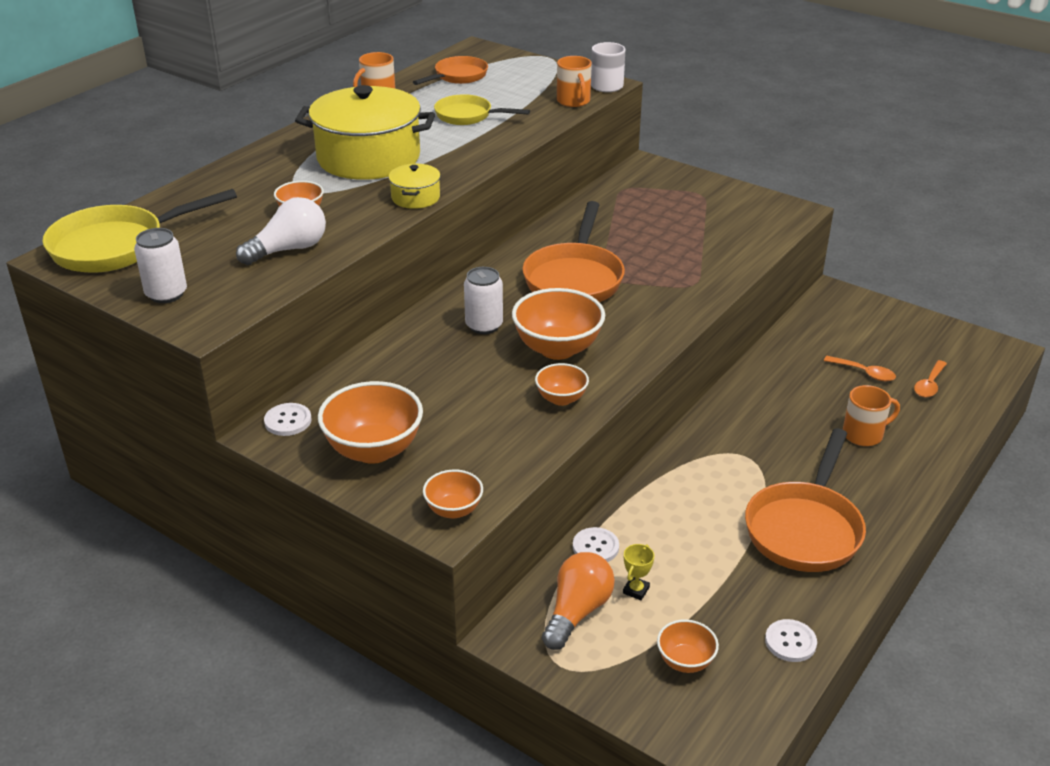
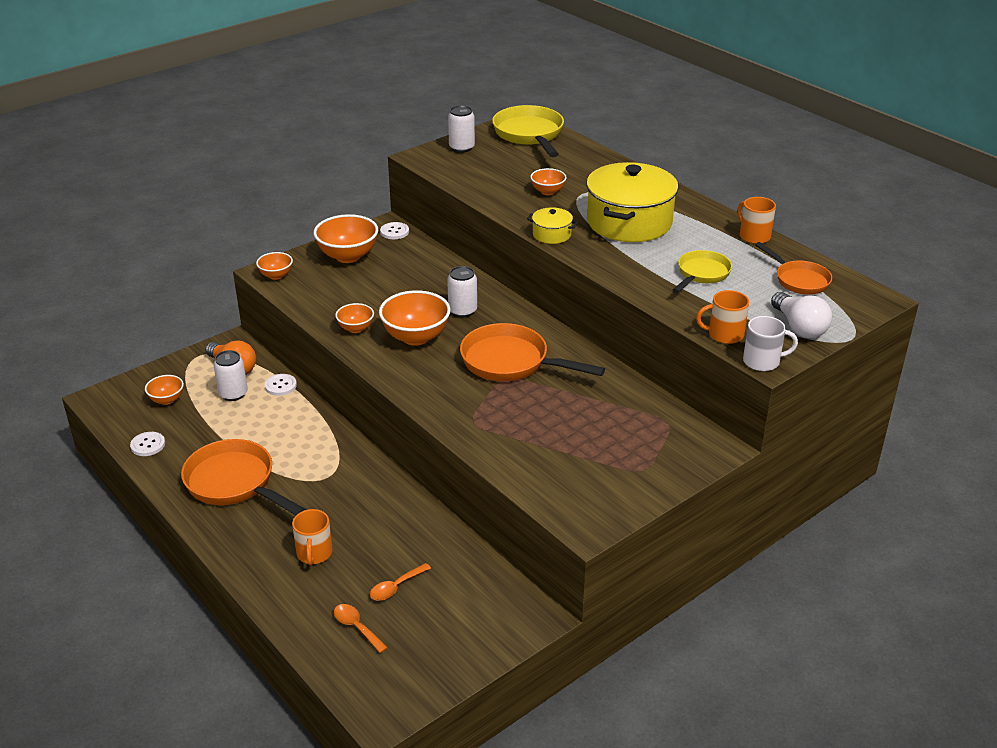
camera: 105 degrees right, 0 degrees up
white light bulb [236,197,326,265] -> white light bulb moved to [771,292,832,338]
yellow trophy [623,544,655,600] -> white can [214,350,248,401]

